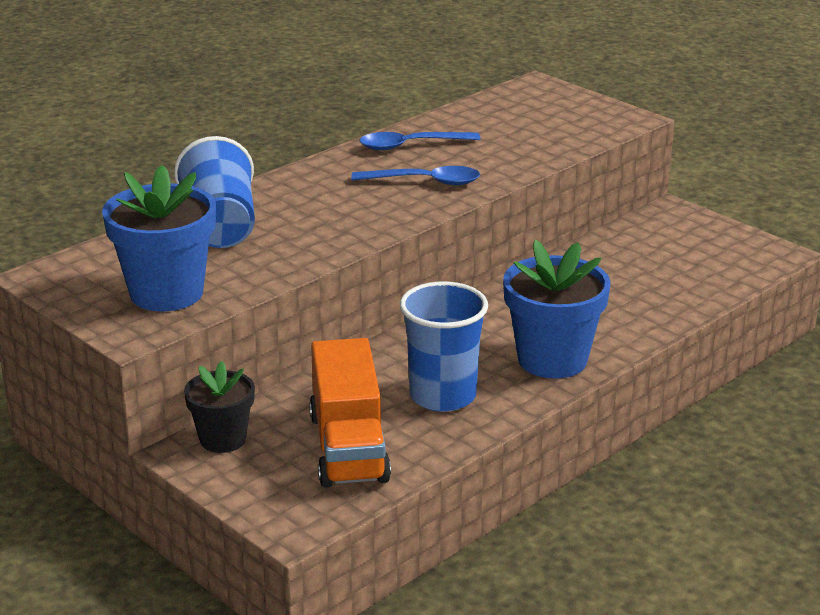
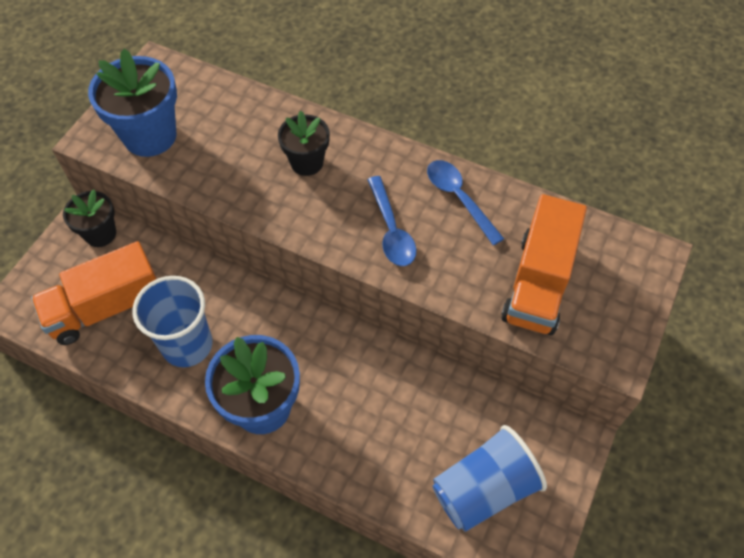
camera: 70 degrees right, 30 degrees up
blue cup [174,136,255,248] -> blue cup moved to [432,425,547,532]
none -> black flower pot [278,111,330,176]
none -> orange truck [501,194,587,335]

